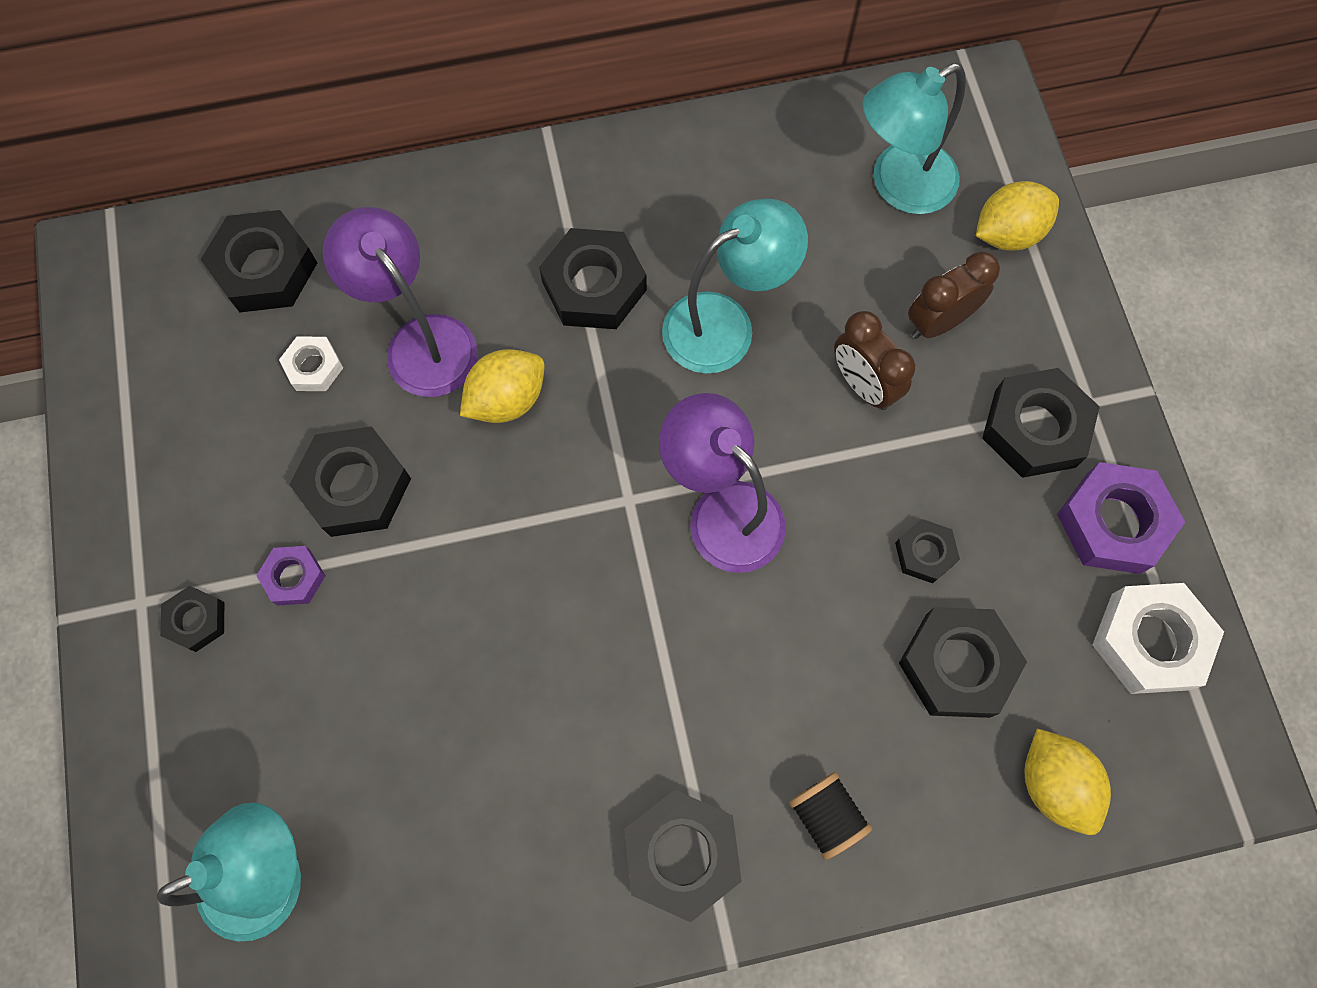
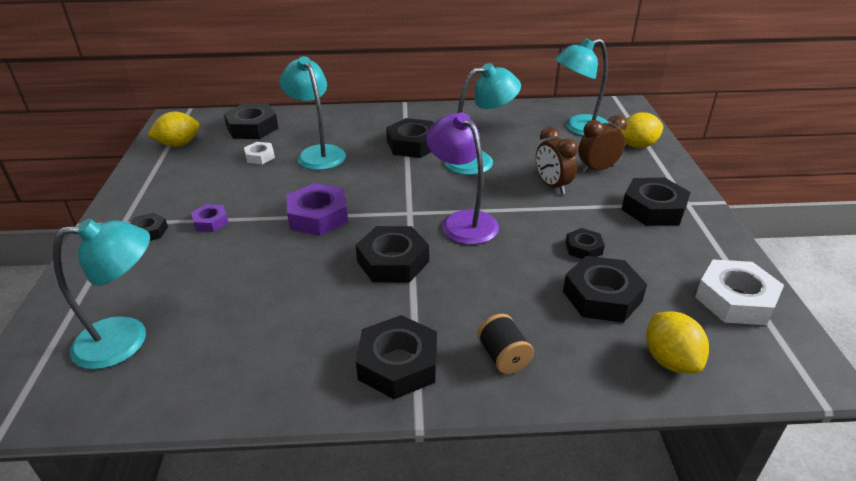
camera: 10 degrees right, 35 degrees down
black nut [289,426,411,537] -> black nut moved to [356,226,429,282]
purple lamp [323,207,478,397] -> turquoise lamp [280,56,346,170]
yellow lemon [460,349,545,423] -> yellow lemon moved to [148,112,200,147]
purple nut [1057,462,1185,574] -> purple nut moved to [286,183,348,236]

